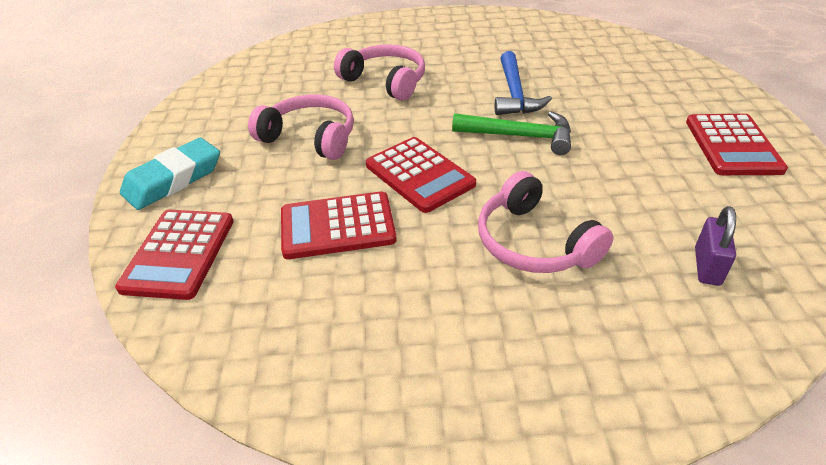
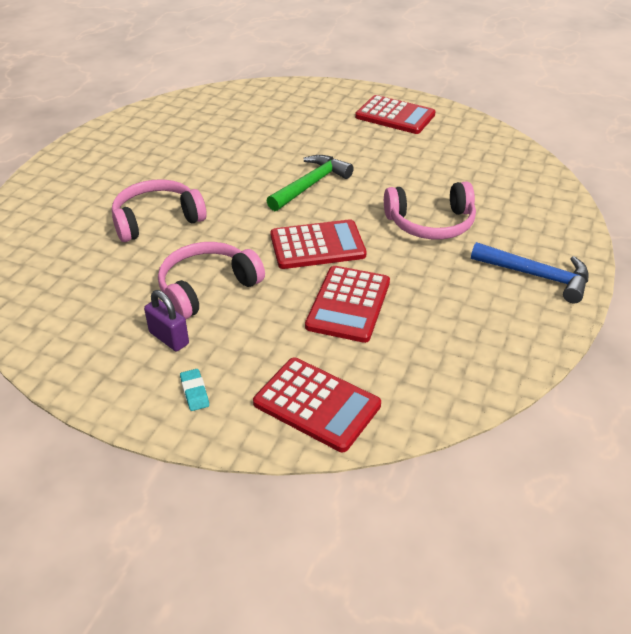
camera: 65 degrees left, 0 degrees up
turquoise eraser [120,138,220,210] -> turquoise eraser [180,369,209,411], size x0.44
blue hammer [495,51,552,115] -> blue hammer moved to [471,242,588,303]
purple padlock [695,206,736,286] -> purple padlock moved to [144,290,189,351]

